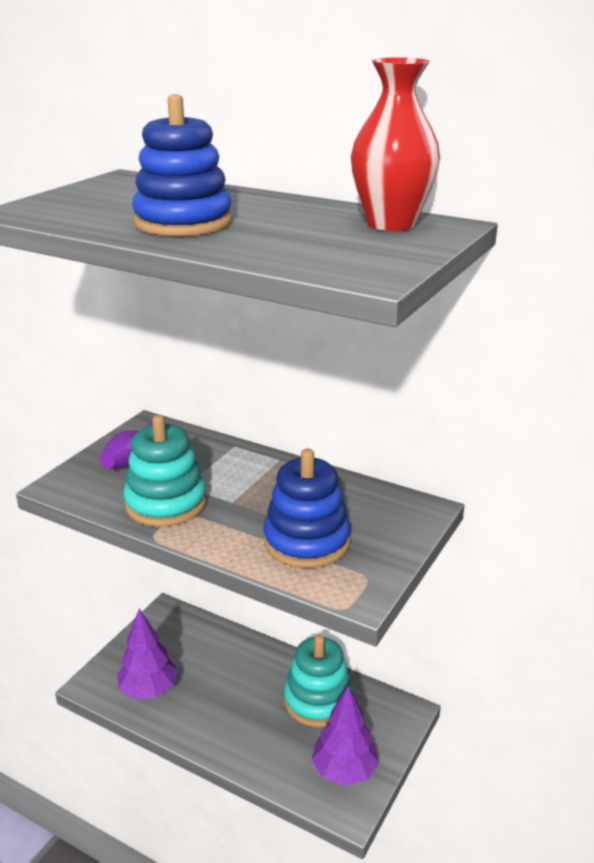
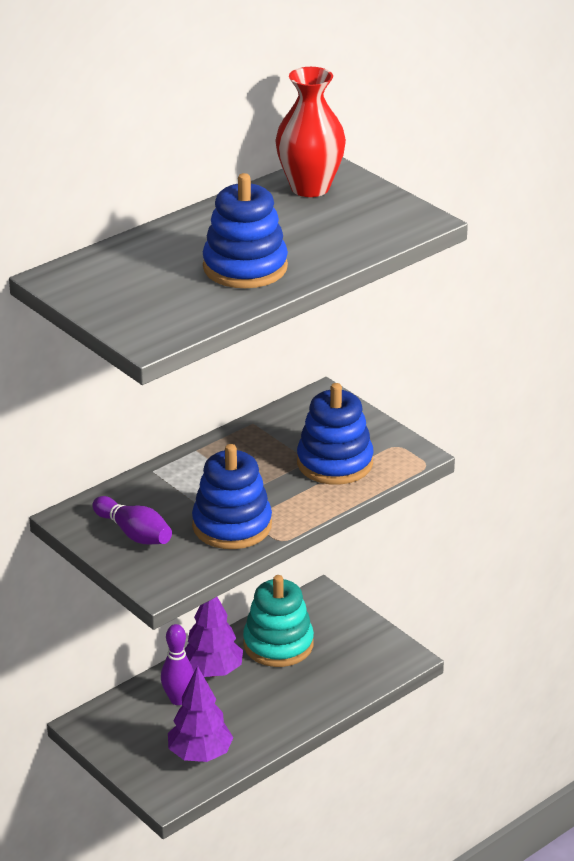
camera: 70 degrees left, 5 degrees up
turquoise stacking toy [123,415,207,527] -> blue stacking toy [192,444,272,549]
purple tree [311,686,379,786] -> purple tree moved to [184,597,243,677]
none -> purple bowling pin [161,624,194,705]

